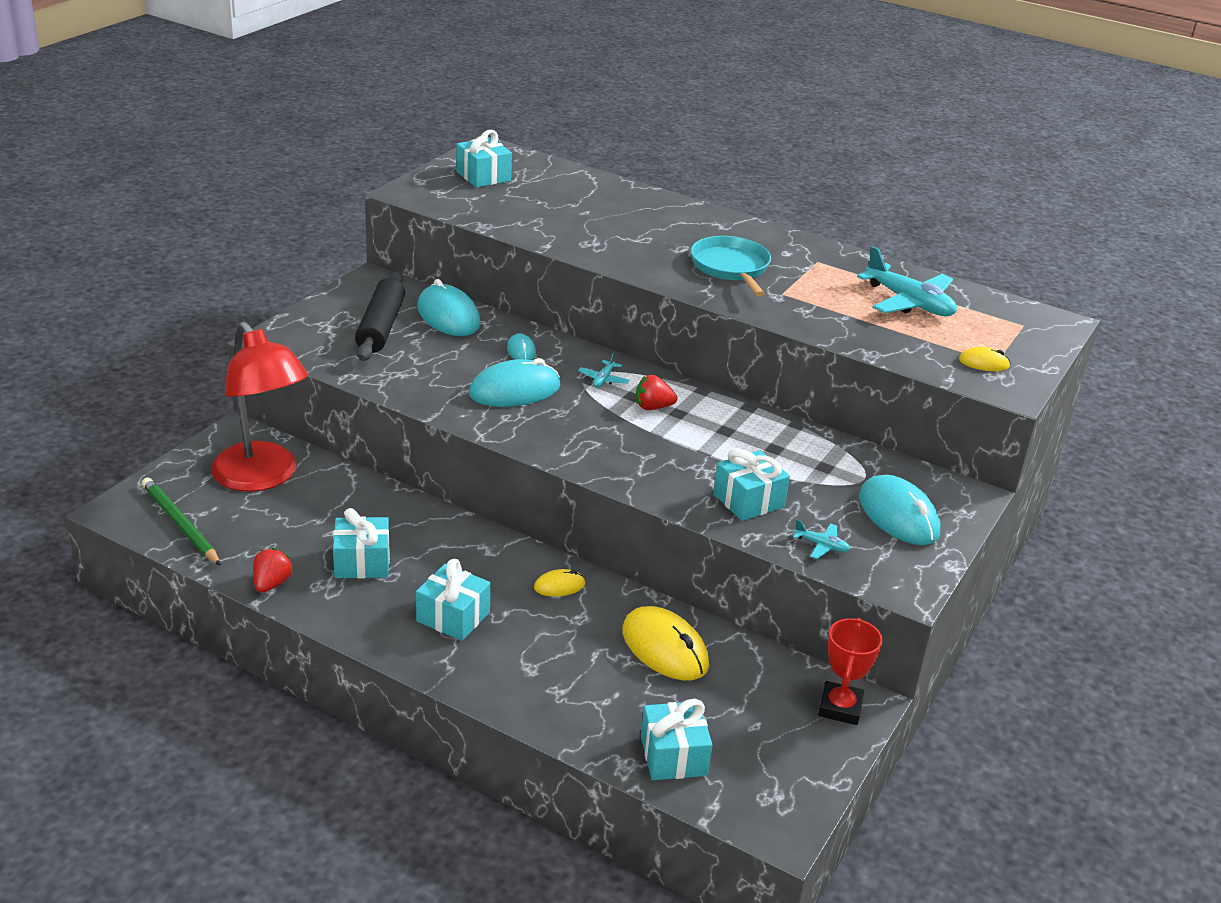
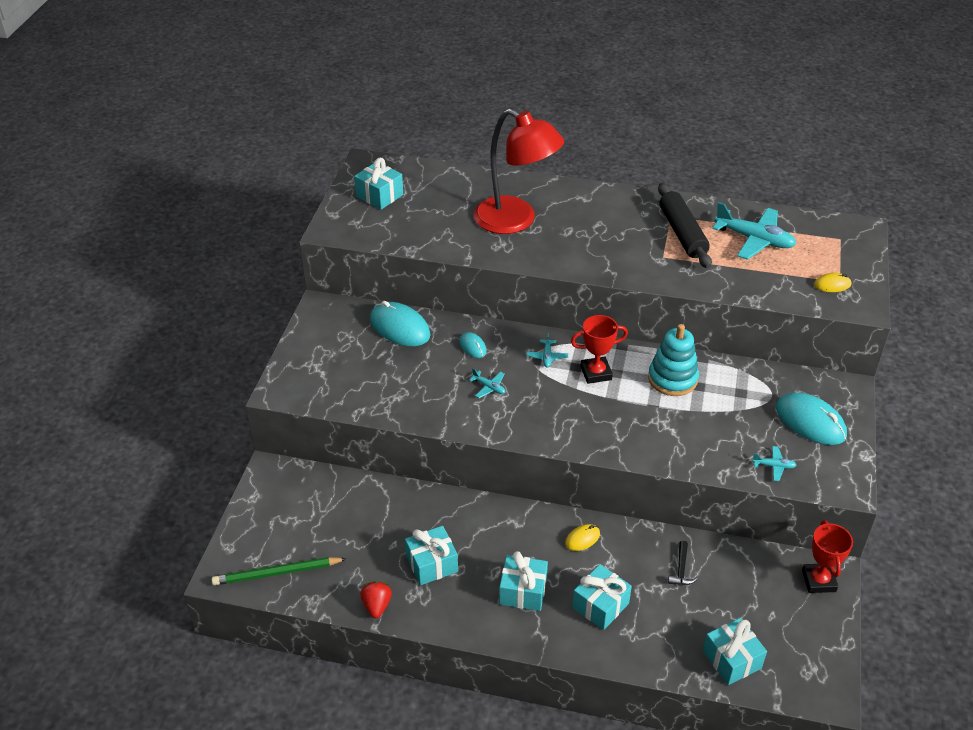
camera: 15 degrees left, 10 degrees up
green pencil [142,478,221,566] -> green pencil turned 45 degrees counterclockwise [212,557,347,585]
red lamp [211,322,308,492] -> red lamp moved to [474,109,564,234]
black rolling pin [355,272,405,361] -> black rolling pin moved to [658,183,712,269]
turquoise mouse [469,358,561,407] -> turquoise plane [469,368,505,398]
yellow mouse [622,606,709,681] -> black hammer [668,541,697,585]
red strawberry [636,375,677,410] -> red trophy [571,315,628,384]
turquoise pan [691,236,771,296] -> none
turquoise gift [713,448,790,521] -> turquoise gift moved to [572,564,632,630]
none -> turquoise stacking toy [648,324,699,396]

